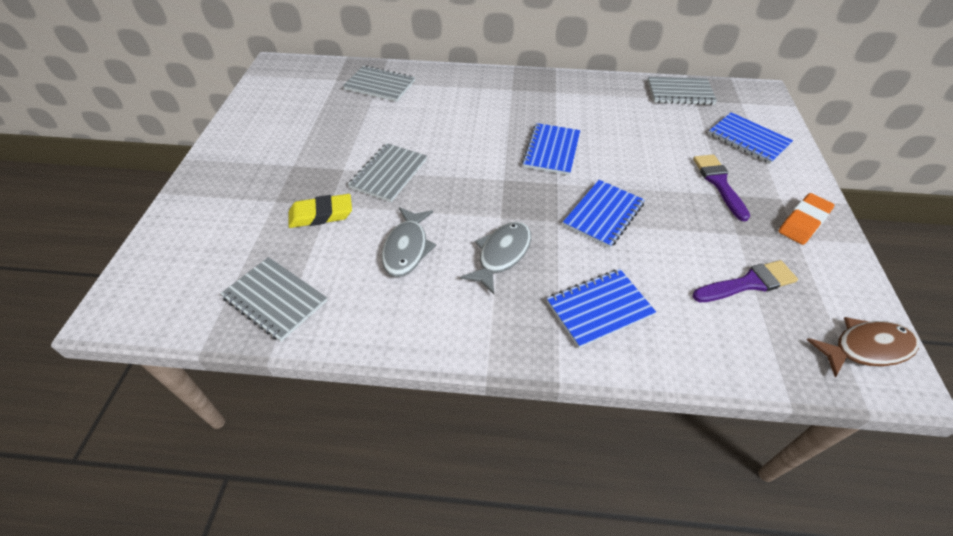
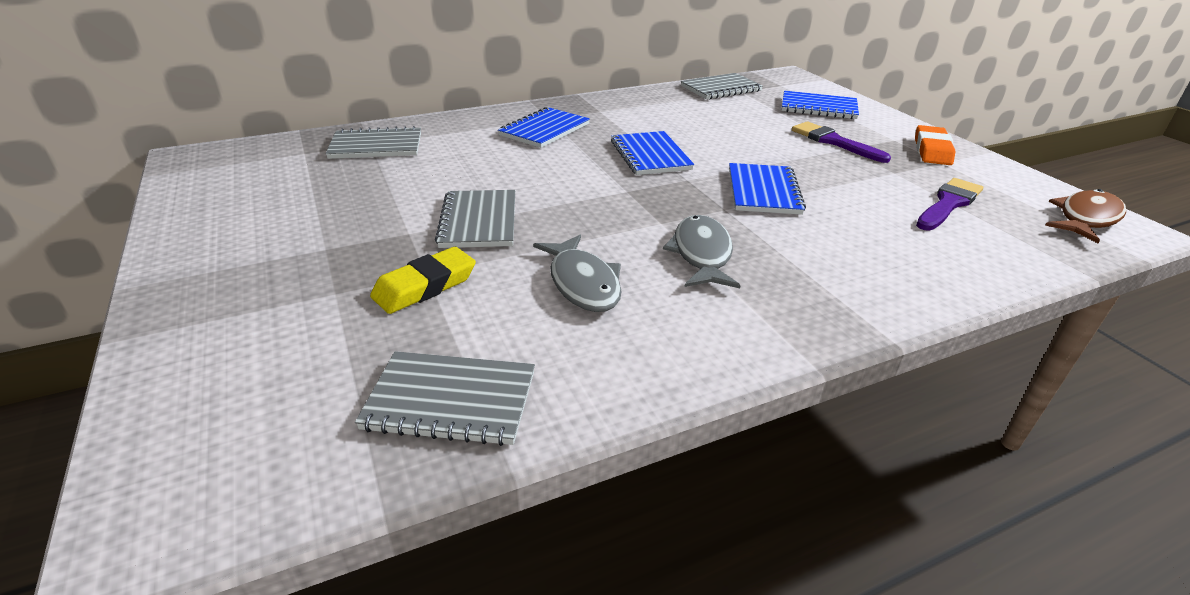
camera: 30 degrees left, 15 degrees down
blue notebook [547,269,656,348] -> blue notebook moved to [498,107,590,148]

